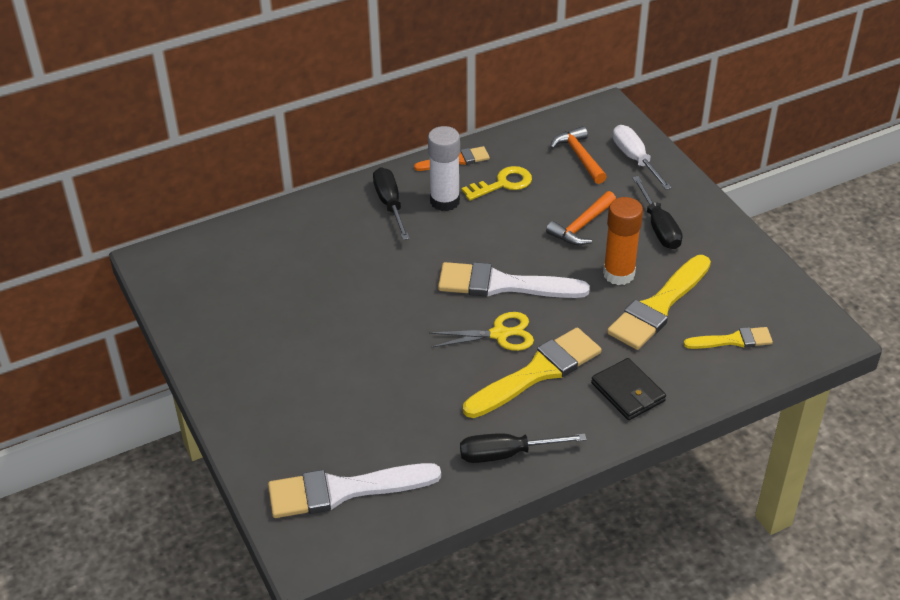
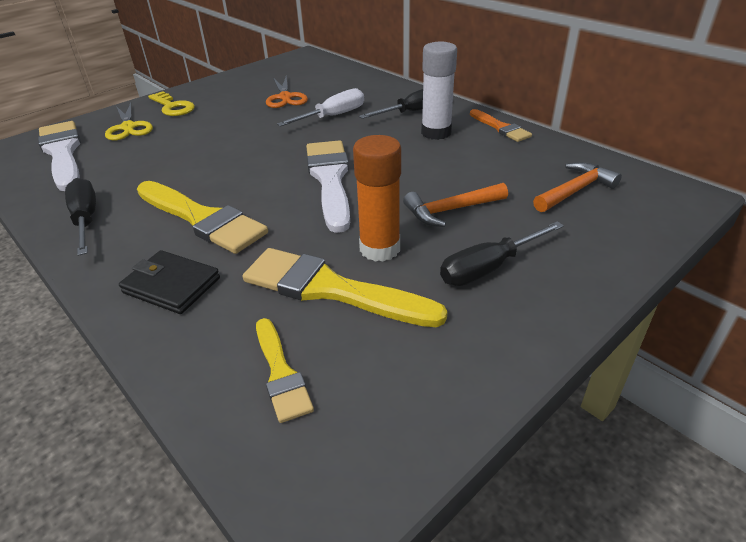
camera: 75 degrees right, 5 degrees down
yellow scissors [429,312,534,351] -> yellow scissors moved to [105,103,153,141]
yellow key [462,166,532,201] -> yellow key moved to [148,91,195,116]
orange hammer [546,191,616,245] -> orange hammer turned 45 degrees counterclockwise [403,183,508,227]
black wallet [591,358,666,420] -> black wallet turned 75 degrees clockwise [119,250,220,314]
white screwdriver [613,125,672,190] -> white screwdriver moved to [277,88,364,127]
none -> orange scissors [266,76,308,108]

